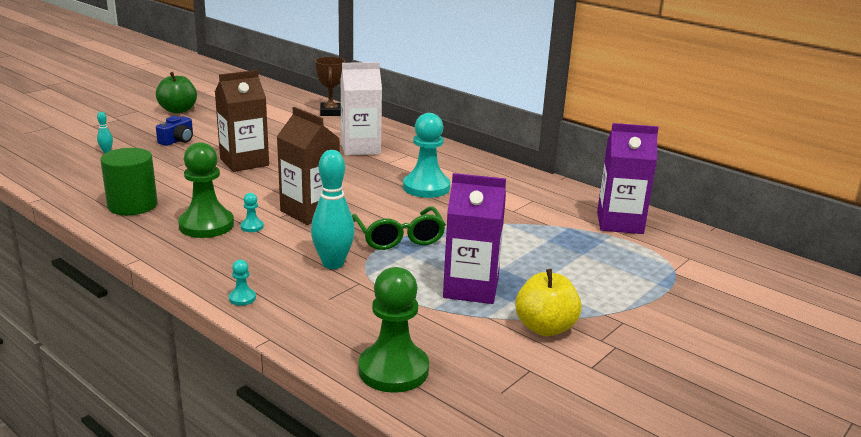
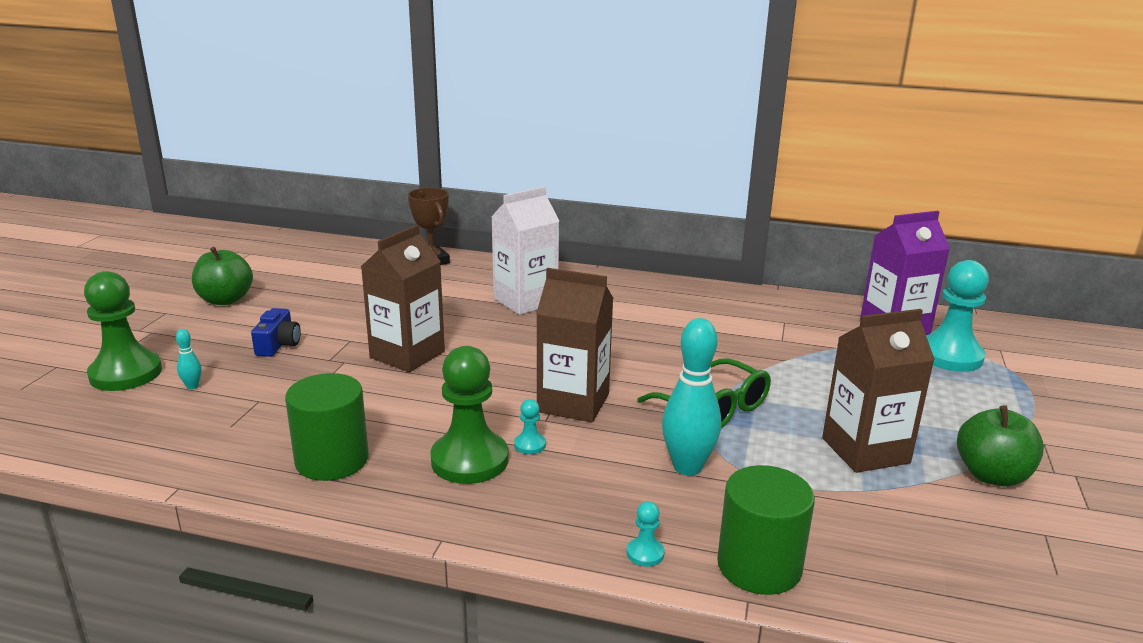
camera: 25 degrees left, 0 degrees up
green pawn [358,267,429,393] -> green pawn moved to [84,271,162,391]
turquoise pawn [403,113,450,198] -> turquoise pawn moved to [926,260,989,372]
purple carton [443,173,506,304] -> brown carton [822,309,935,473]
yellow apple [515,269,582,336] -> green apple [957,405,1044,487]
none -> green cylinder [717,465,815,595]

